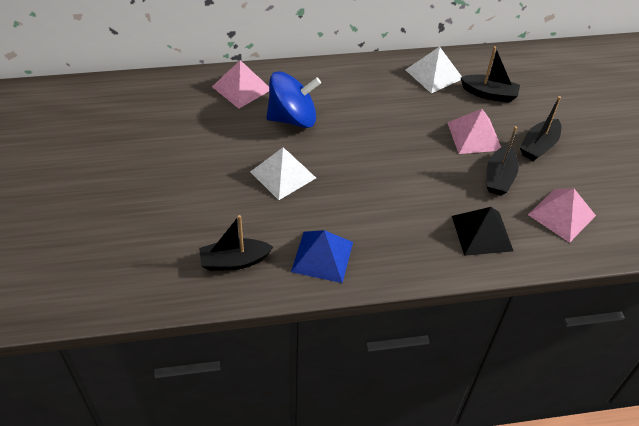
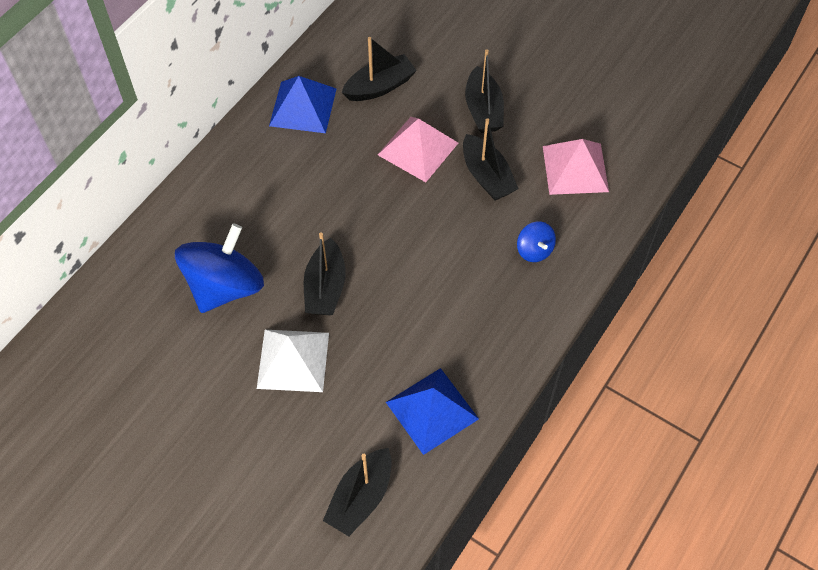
camera: 45 degrees left, 10 degrees up
pink pyramid [212,60,269,109] -> none
white pyramid [406,47,462,93] -> blue pyramid [269,76,336,133]
black pyramid [452,207,513,256] -> blue spinning top [517,221,556,262]
none -> black boat [304,232,346,315]

